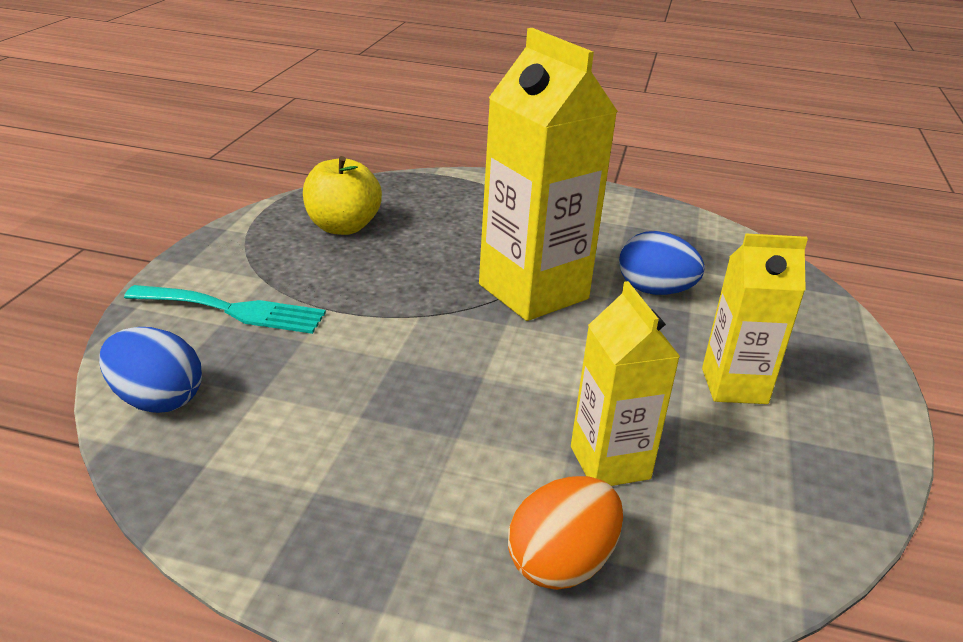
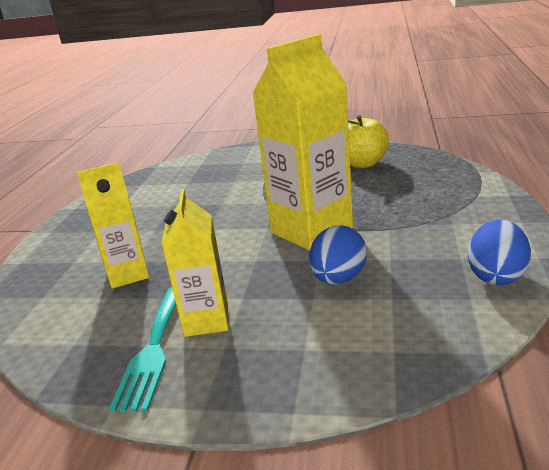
camera: 90 degrees right, 5 degrees down
blue egg [99,327,202,413] -> blue egg moved to [468,219,531,285]
turquoise fork [124,285,326,334] -> turquoise fork moved to [109,287,176,412]
orange egg [508,476,623,590] -> none

